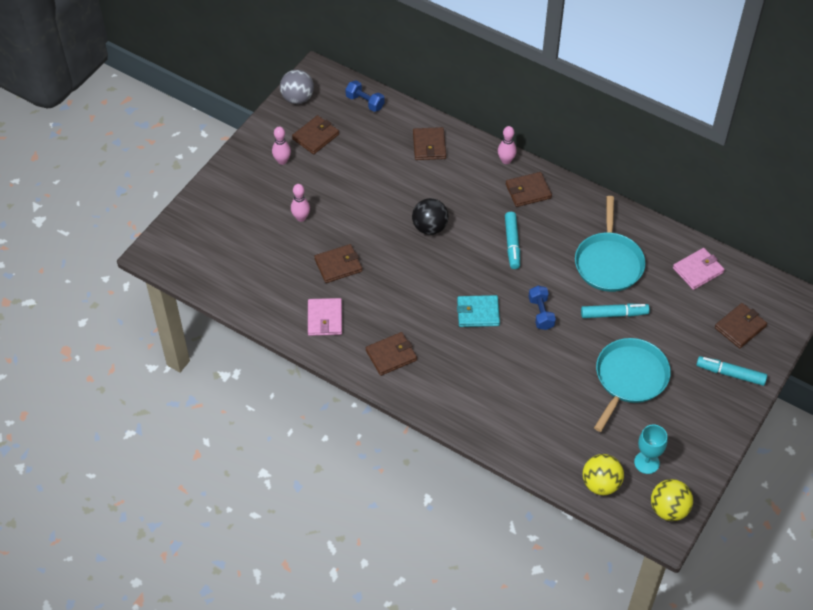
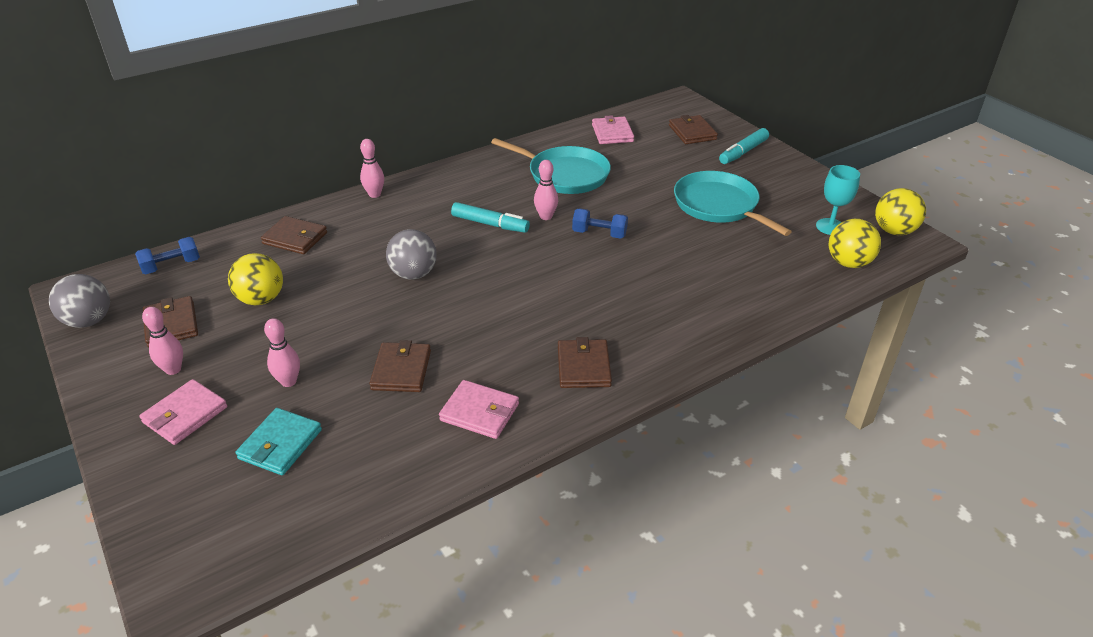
camera: 65 degrees left, 15 degrees down
black ball [412,198,449,235] -> grey ball [386,229,436,280]
turquoise wallet [457,295,500,327] -> turquoise wallet moved to [236,408,322,475]
brown wallet [506,172,552,207] -> none
turquoise marker [581,304,650,318] -> none
none -> pink wallet [139,379,227,445]
none -> yellow ball [228,253,283,305]
none -> pink bowling pin [534,160,558,220]

